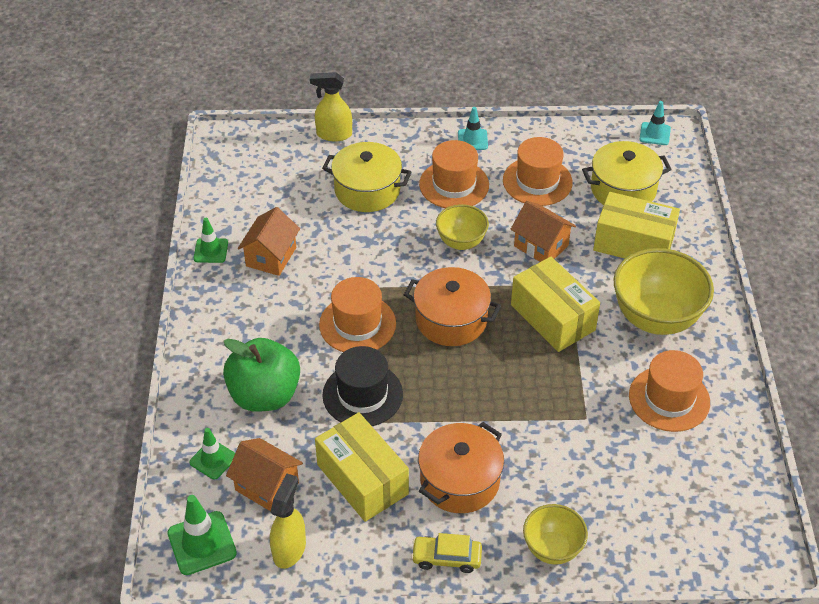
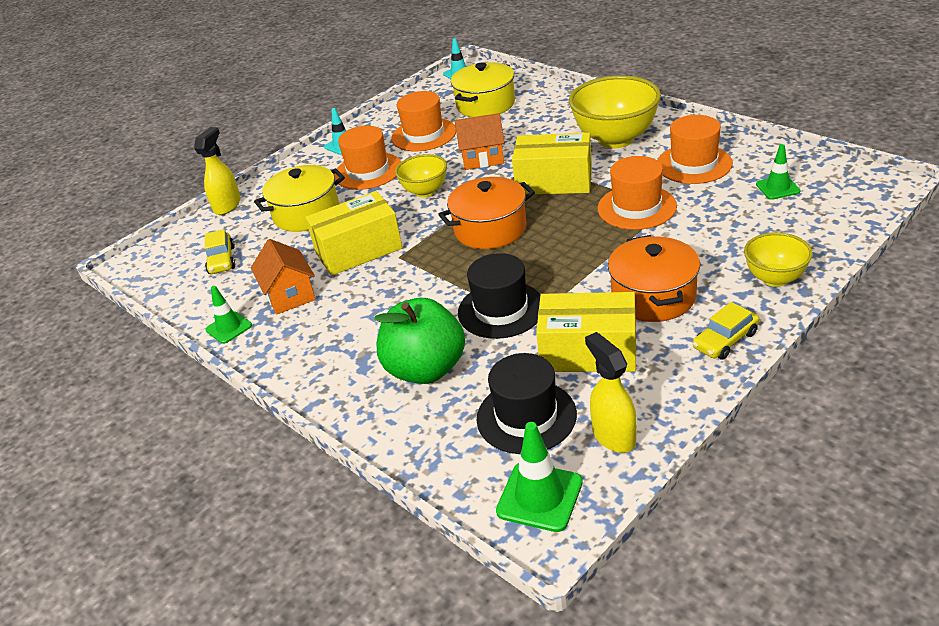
camera: 40 degrees left, 10 degrees down
green traffic cone [189,428,235,480] -> green traffic cone moved to [756,144,800,200]
orange house [226,438,303,511] -> black hat [477,353,577,454]
yellow spray bottle [310,72,352,141] -> yellow spray bottle turned 150 degrees clockwise [194,127,241,215]
orange hat [319,277,396,352] -> orange hat moved to [597,156,677,230]
yellow box [593,192,680,259] -> yellow box moved to [305,191,403,276]
none -> yellow car [205,229,235,274]

